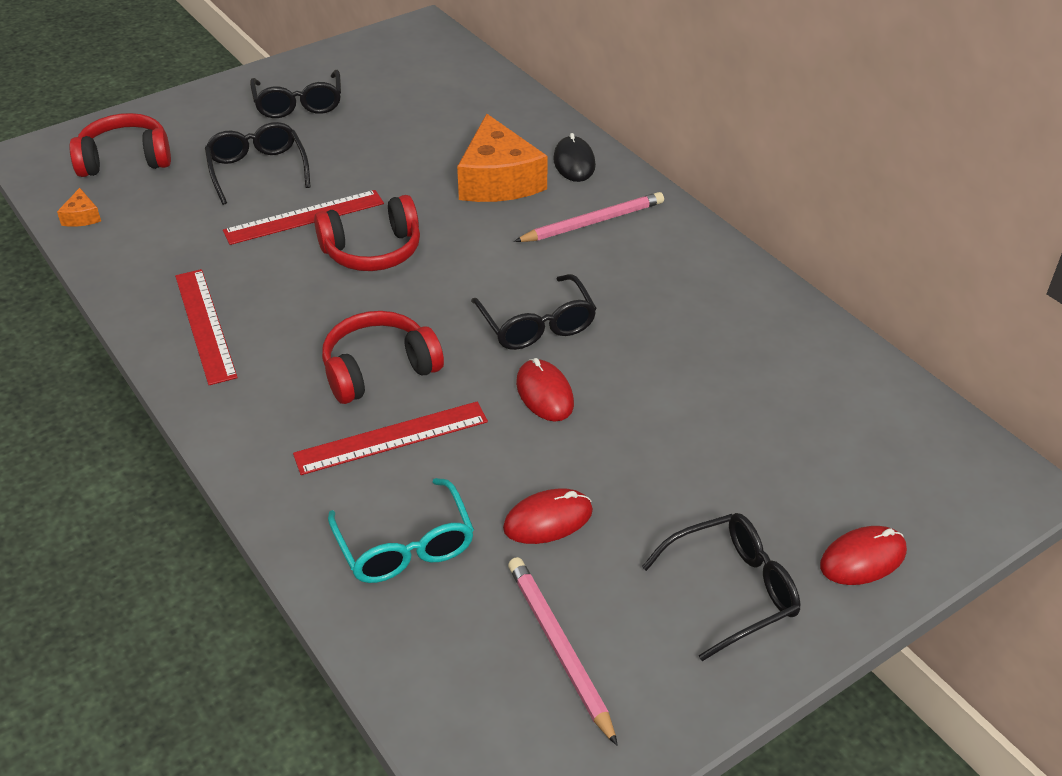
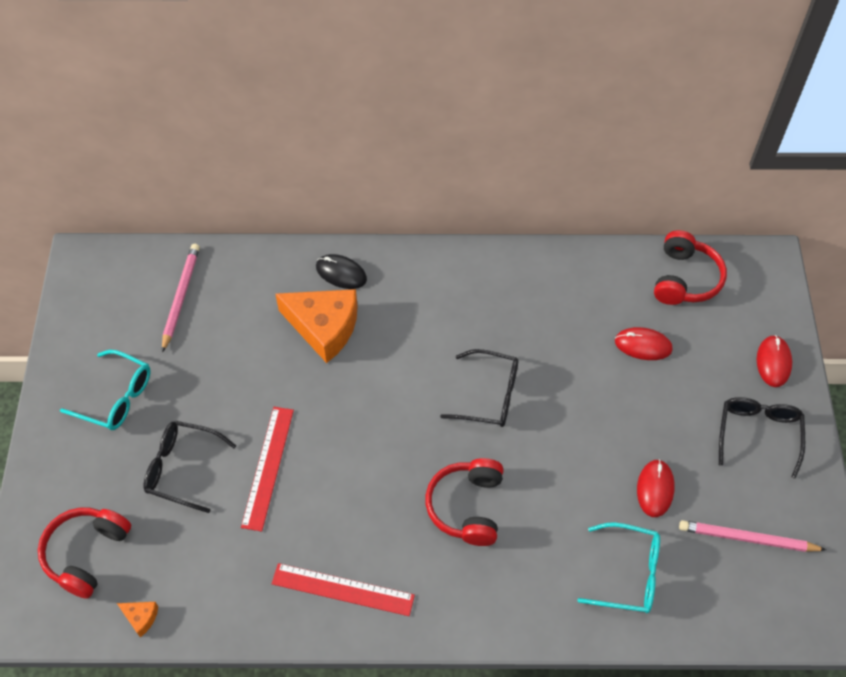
camera: 55 degrees left, 15 degrees up
black glasses [250,70,341,118] -> turquoise glasses [60,350,151,430]
red ruler [293,402,488,475] -> none
red headphones [314,195,420,271] -> red headphones moved to [654,230,727,305]
pink pencil [514,192,664,242] -> pink pencil moved to [162,244,200,353]
red mouse [516,358,574,421] -> red mouse moved to [615,327,673,360]

